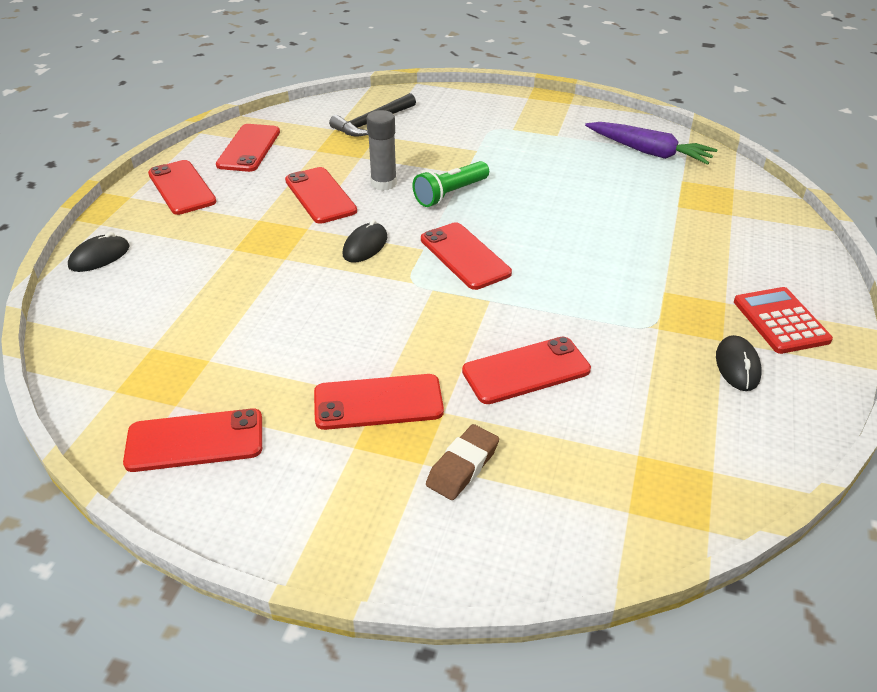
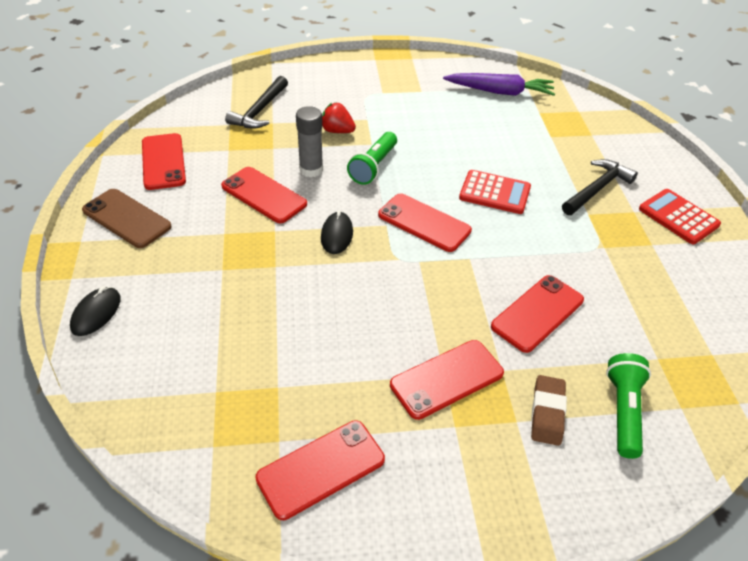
camera: 25 degrees left, 5 degrees up
red phone [148,160,216,215] -> brown phone [82,189,172,248]
black mouse [716,335,762,391] -> none
none -> red strawberry [322,102,356,133]
none -> red calculator [459,170,531,214]
none -> black hammer [562,159,638,215]
none -> green flashlight [606,353,651,459]

